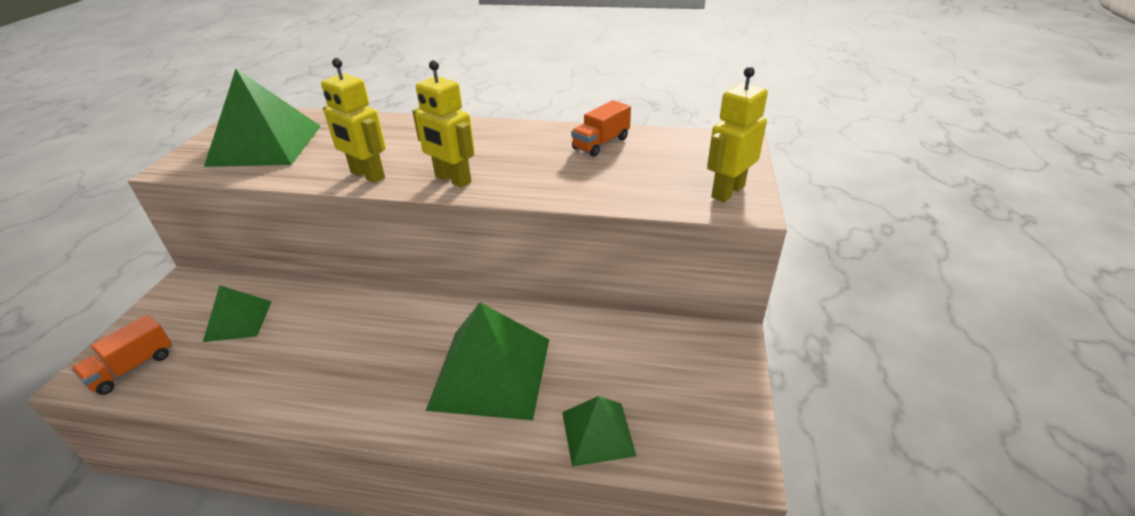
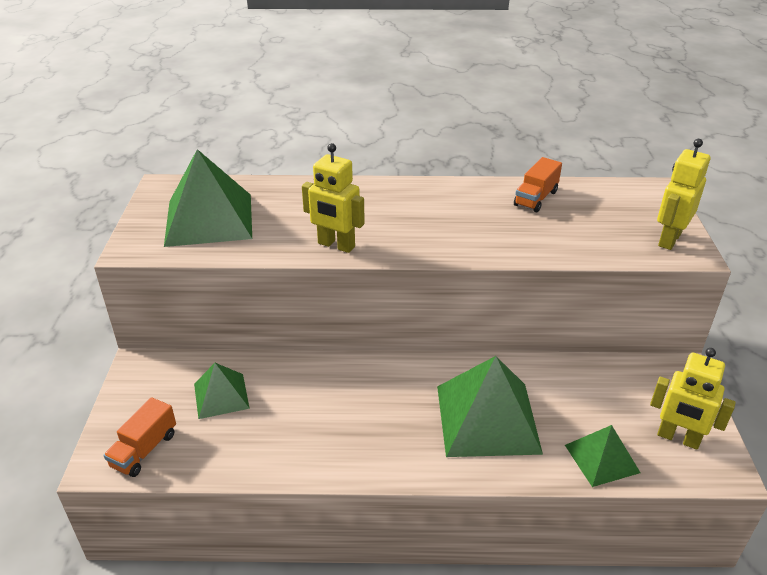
camera: 10 degrees left, 0 degrees up
yellow robot [412,60,475,188] -> yellow robot moved to [650,348,736,450]

